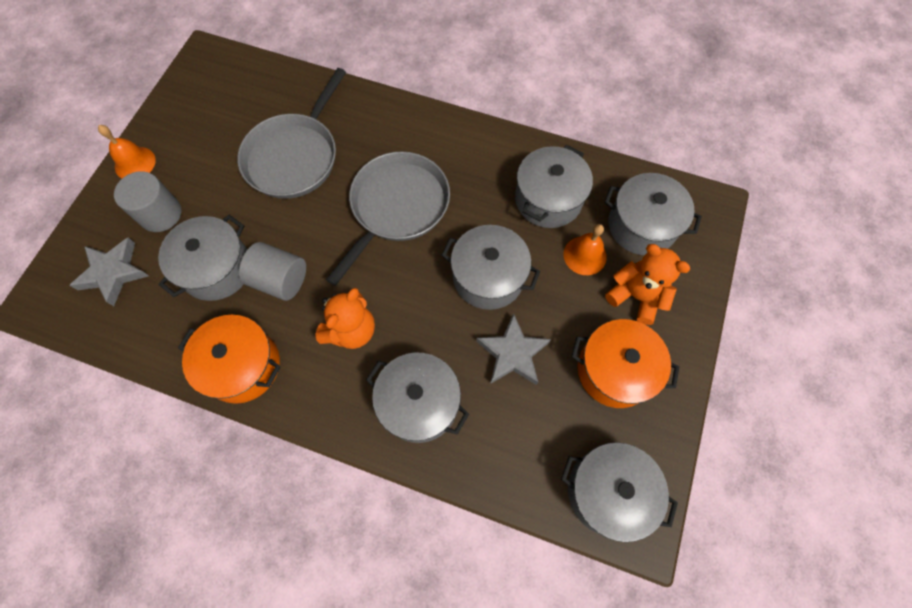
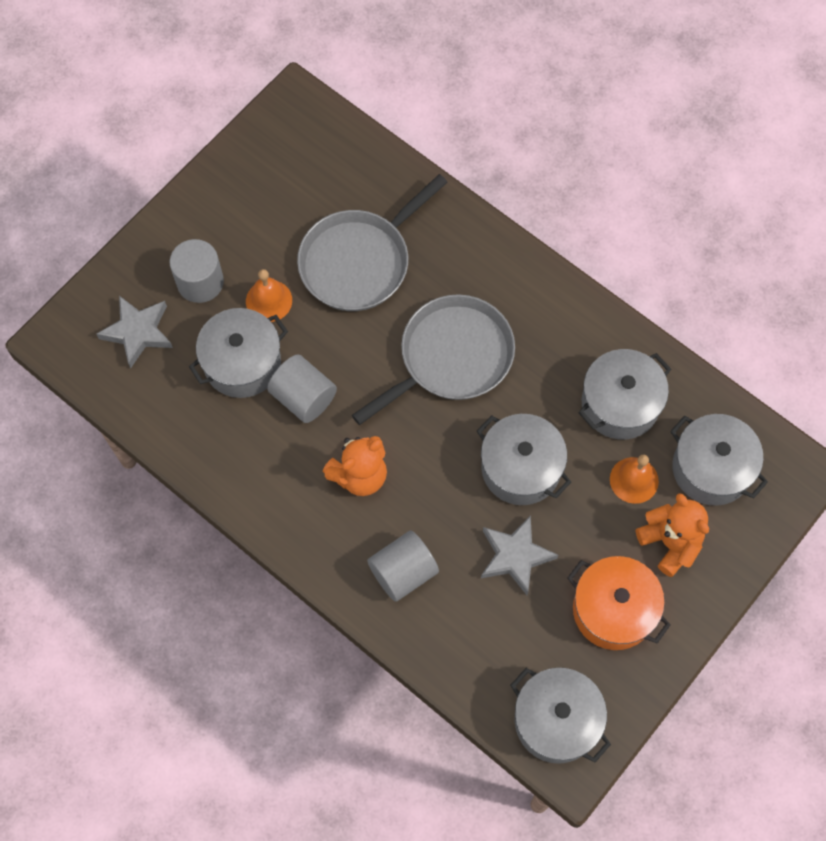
camera: 20 degrees right, 0 degrees up
orange bell [98,125,156,178] -> orange bell moved to [246,269,292,322]
orange pot [178,315,280,404] -> none
grey pot [366,353,469,443] -> grey cylinder [367,531,439,602]

